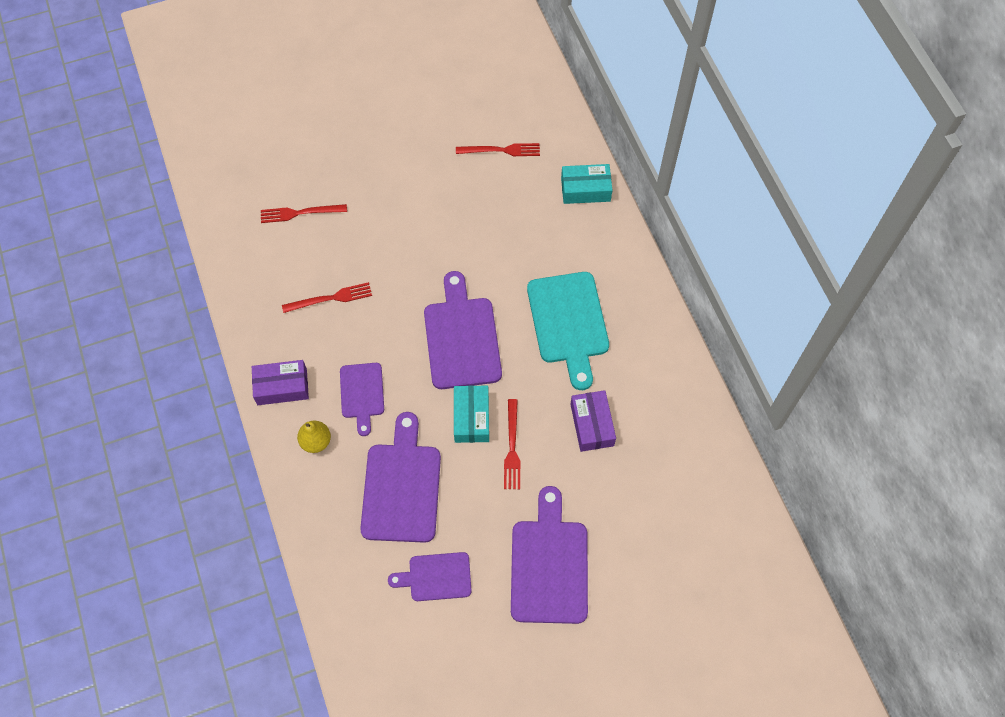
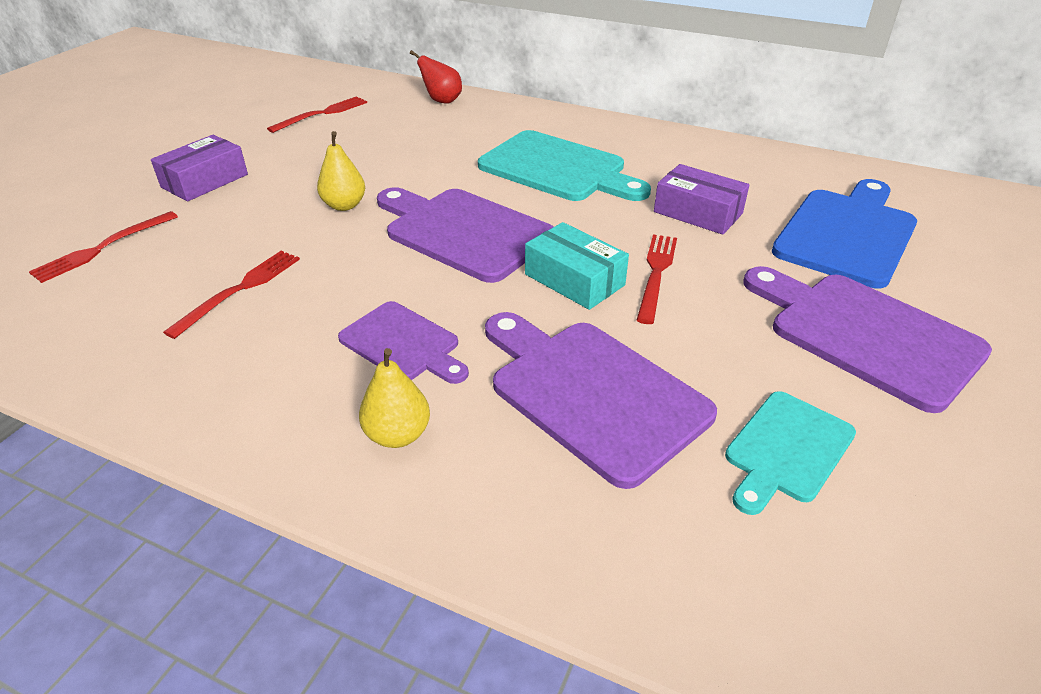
camera: 45 degrees left, 25 degrees down
purple box [252,360,309,405] -> purple box moved to [151,135,248,201]
purple cutting board [388,552,472,601] -> turquoise cutting board [725,391,856,515]
red fork [504,399,520,489] -> red fork turned 120 degrees counterclockwise [637,235,677,324]
turquoise box [561,164,612,204] -> red pear [410,50,462,104]
none -> yellow pear [317,131,365,211]
none -> blue cutting board [772,179,917,289]

